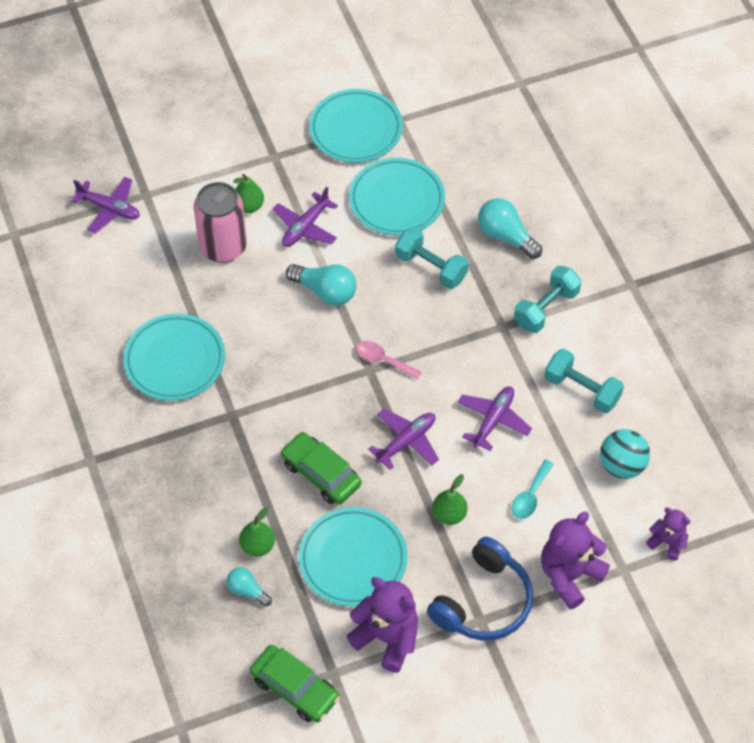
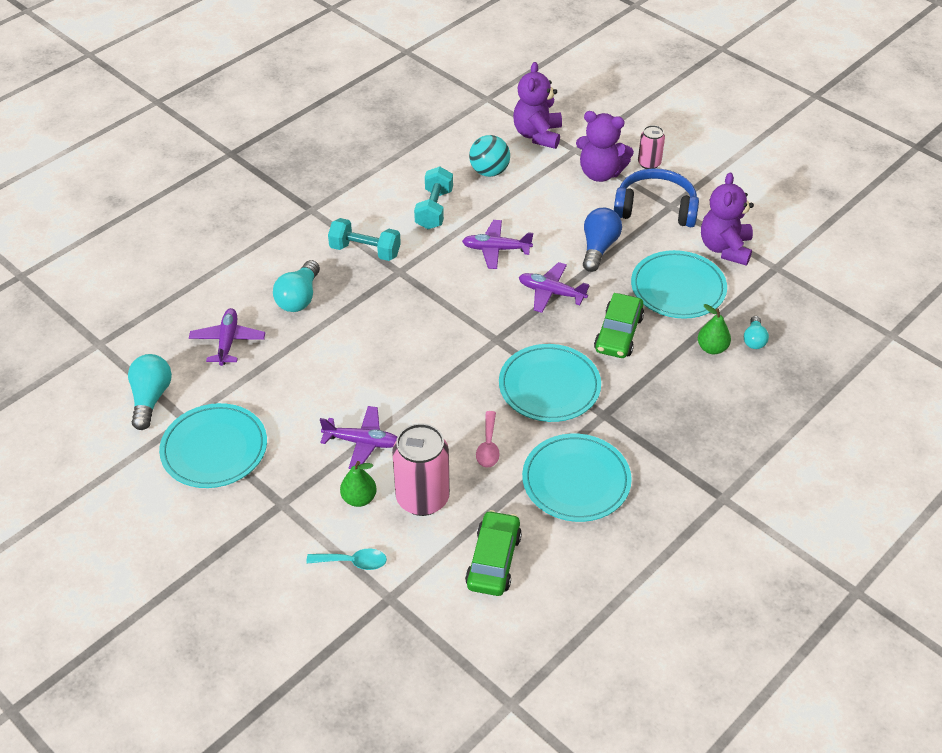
camera: 115 degrees left, 10 degrees down
purple plane [71,177,140,234] -> purple plane moved to [189,308,265,366]
green car [250,645,340,722] -> green car moved to [465,510,522,596]
turquoise light bulb [286,264,357,306] -> turquoise light bulb moved to [128,354,172,430]
turquoise plate [349,158,445,235] -> turquoise plate moved to [499,344,601,422]
pink spoon [356,341,422,380] -> pink spoon moved to [476,411,500,468]
turquoise dumbbell [395,227,468,289] -> none
green pear [432,474,467,525] -> blue light bulb [583,208,622,272]
turquoise spoon [511,460,554,519] -> turquoise spoon moved to [306,548,387,570]
purple teddy bear [646,508,691,561] -> purple teddy bear [513,62,562,149], size x1.76
none -> pink can [638,125,665,169]

